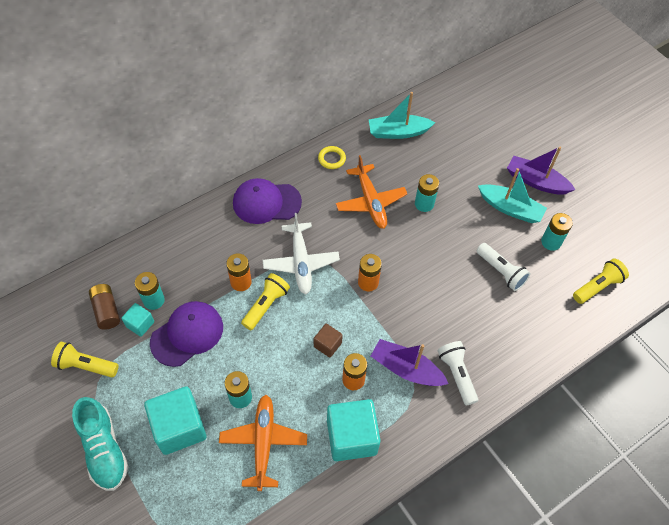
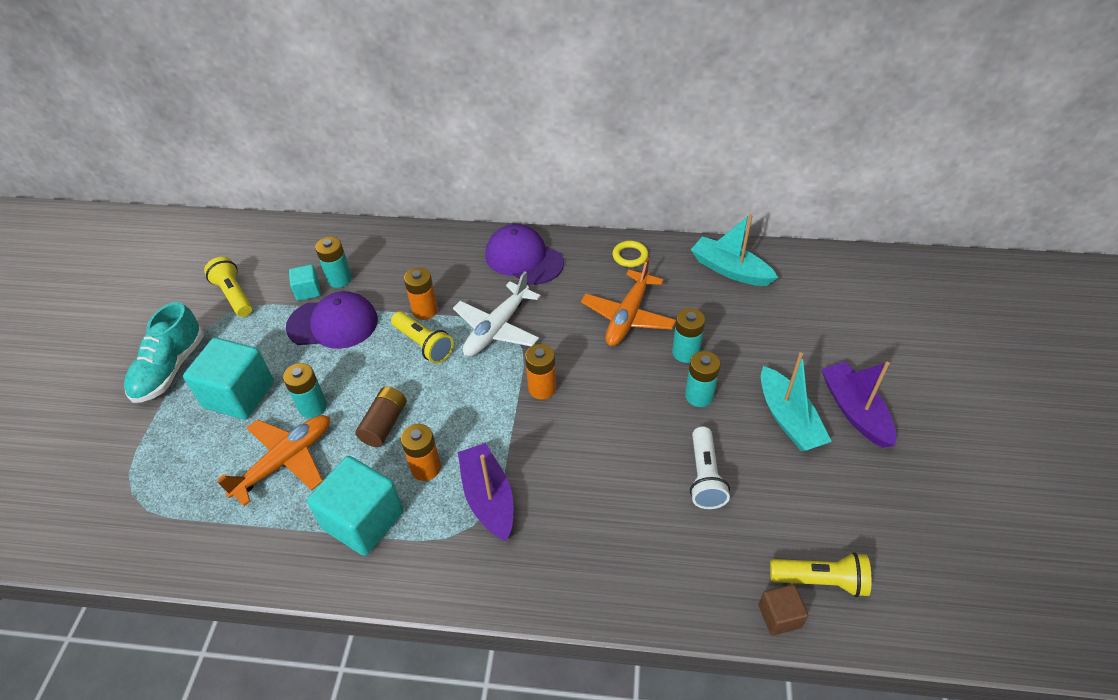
camera: 45 degrees right, 10 degrees down
brown battery [89,284,120,330] -> brown battery moved to [355,387,407,447]
yellow flashlight [241,273,290,330] -> yellow flashlight turned 60 degrees clockwise [391,312,454,363]
brown cube [314,324,343,358] -> brown cube moved to [758,584,809,635]
white flashlight [438,341,478,405] -> none
turquoise battery [541,213,573,251] -> turquoise battery moved to [685,351,721,407]

